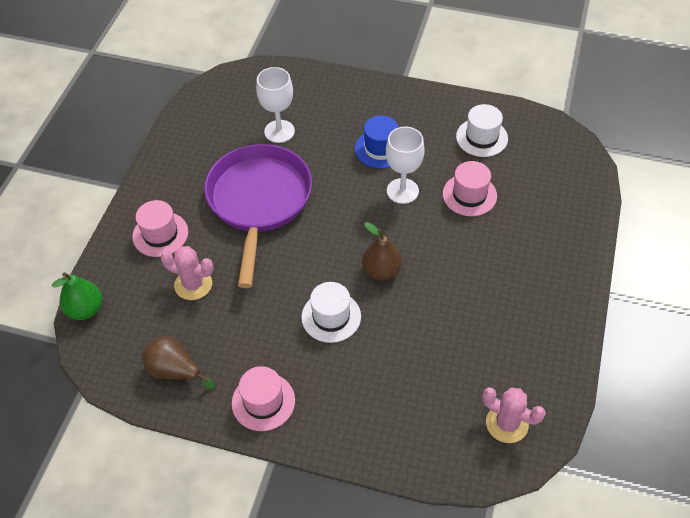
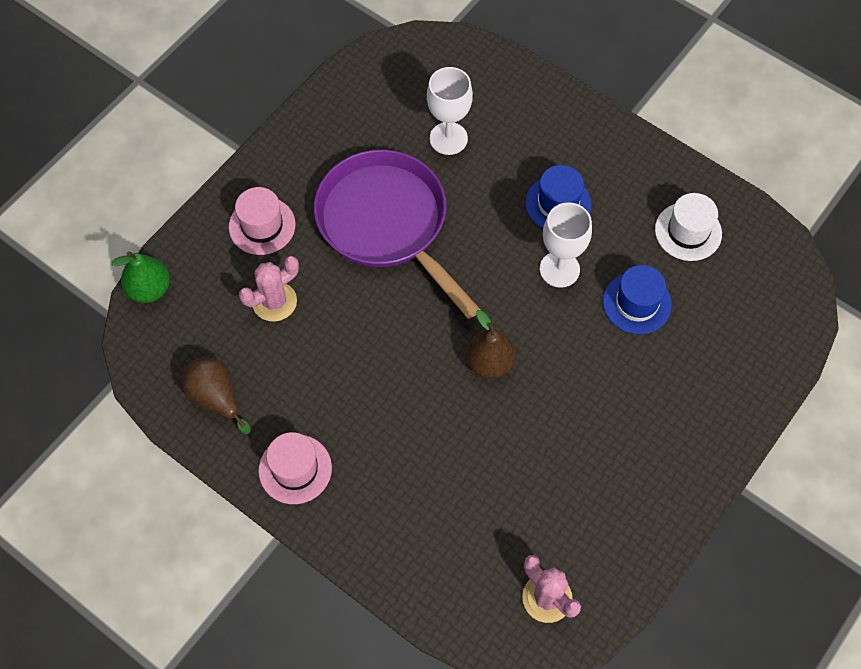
camera: 20 degrees right, 10 degrees up
pink cactus [160,246,214,300] -> pink cactus turned 75 degrees counterclockwise [239,256,299,322]
purple pan [204,144,312,288] -> purple pan turned 60 degrees counterclockwise [314,150,481,319]
white hat [301,282,361,343] -> none
pink hat [443,161,497,216] -> blue hat [603,265,672,334]

